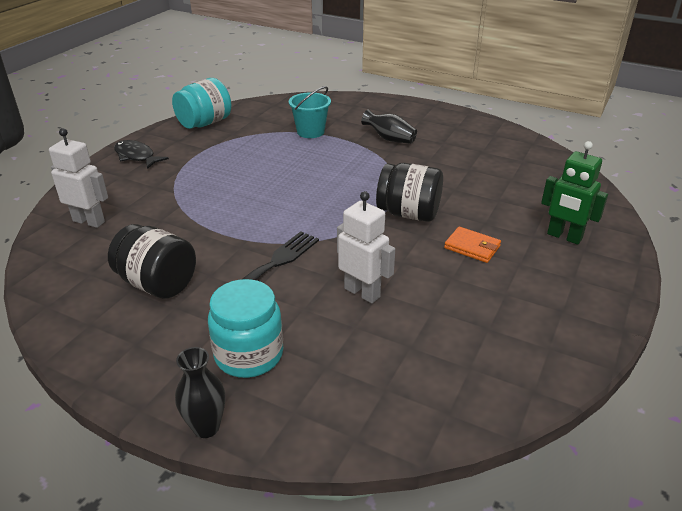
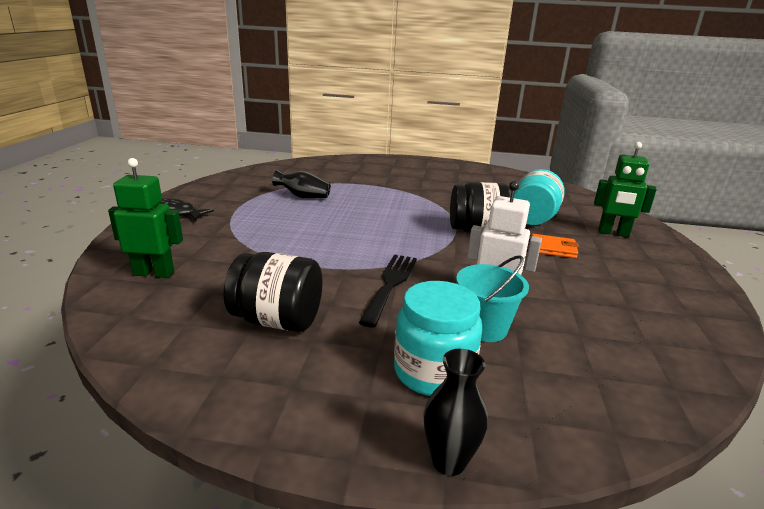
camera: 20 degrees left, 10 degrees down
white robot [49,128,108,228] -> green robot [108,158,183,278]
turquoise jar [172,78,231,129] -> turquoise jar moved to [514,169,565,225]
turquoise bucket [289,86,331,138] -> turquoise bucket moved to [456,255,529,342]
black vase [361,109,417,144] -> black vase moved to [272,170,331,199]

